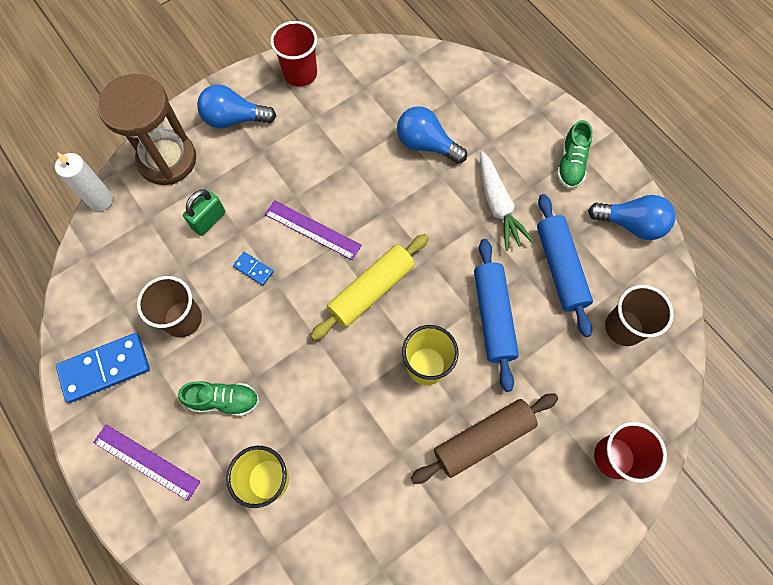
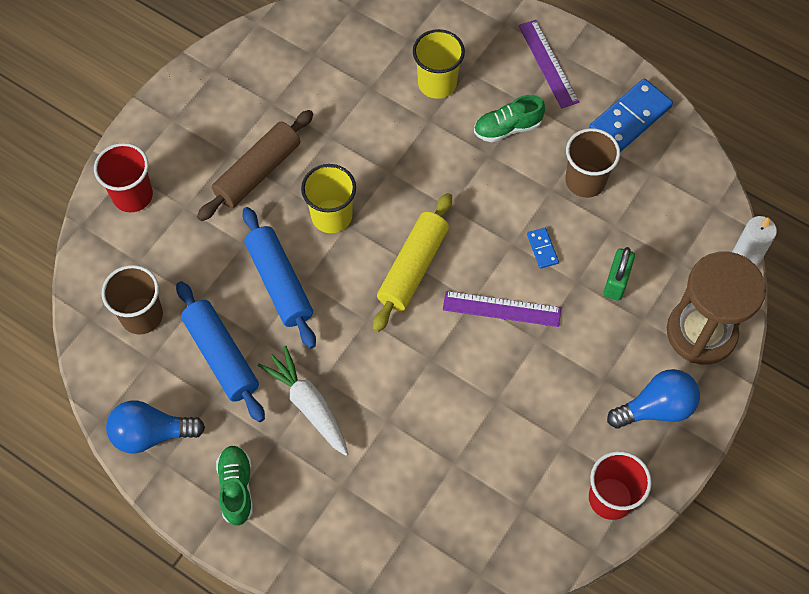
camera: 160 degrees right, 5 degrees down
purple ruler [93,424,200,501] -> purple ruler turned 60 degrees clockwise [518,20,579,109]
blue domino [233,252,274,286] -> blue domino turned 60 degrees clockwise [527,228,559,268]
blue light bulb [397,106,467,164] -> none

